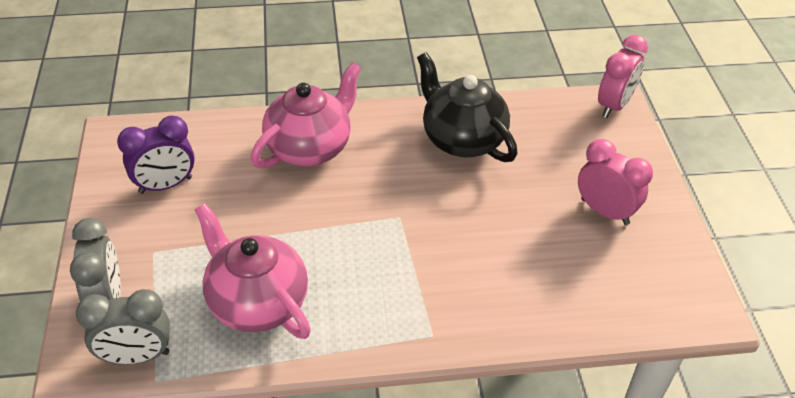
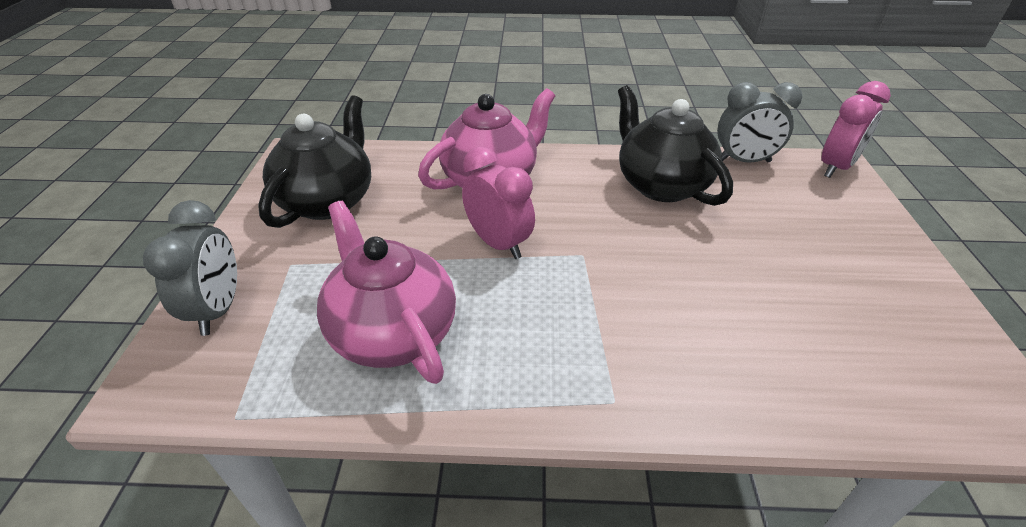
camera: 10 degrees right, 5 degrees down
grey clock [76,289,170,365] -> grey clock moved to [717,82,802,163]
purple clock [117,116,195,194] -> black teapot [258,95,371,228]
pink clock [578,139,653,225] -> pink clock moved to [462,146,535,259]

